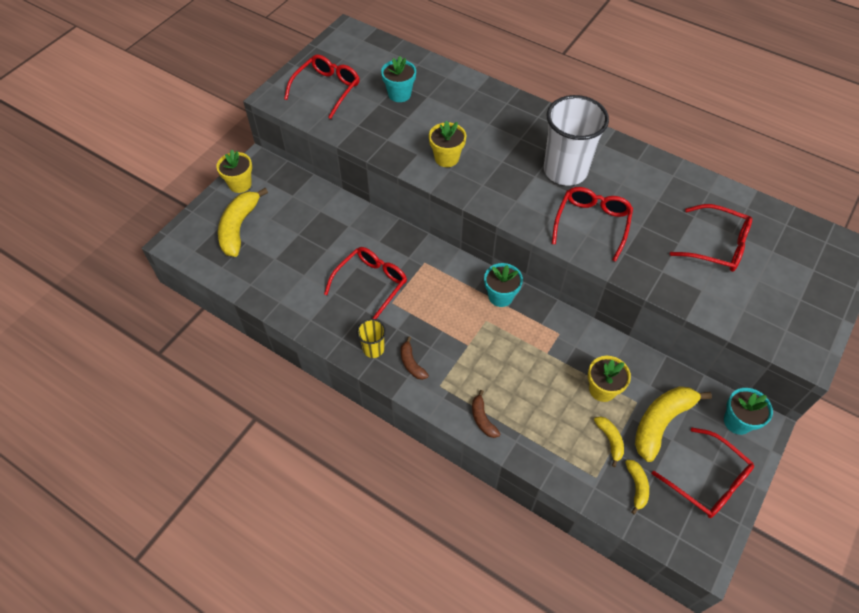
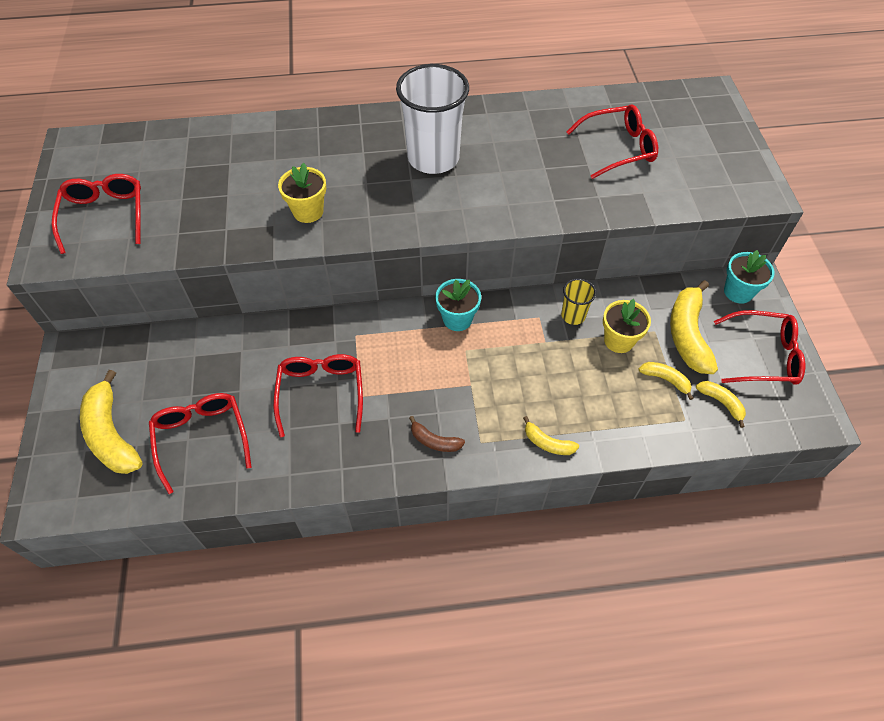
camera: 40 degrees left, 0 degrees up
yellow flower pot [216,150,252,193] -> none
yellow cup [357,319,386,358] -> yellow cup moved to [561,278,596,325]
turquoise flower pot [381,56,416,102] -> none
brown banana [472,390,500,438] -> yellow banana [523,416,579,455]
red glasses [552,187,633,262] -> red glasses moved to [149,393,252,494]

